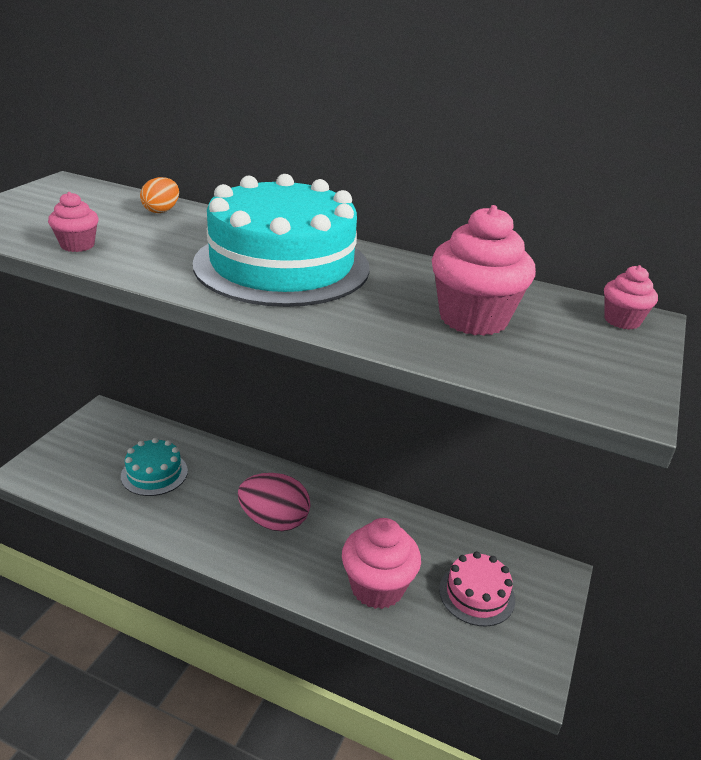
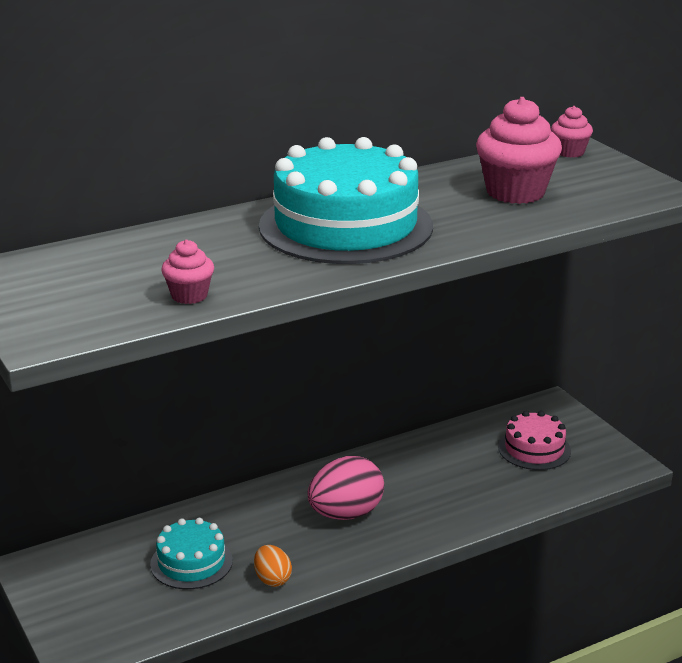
camera: 50 degrees left, 5 degrees down
orange egg [140,177,179,213] -> orange egg moved to [254,545,292,587]
pink cupcake [342,518,421,609] -> none

